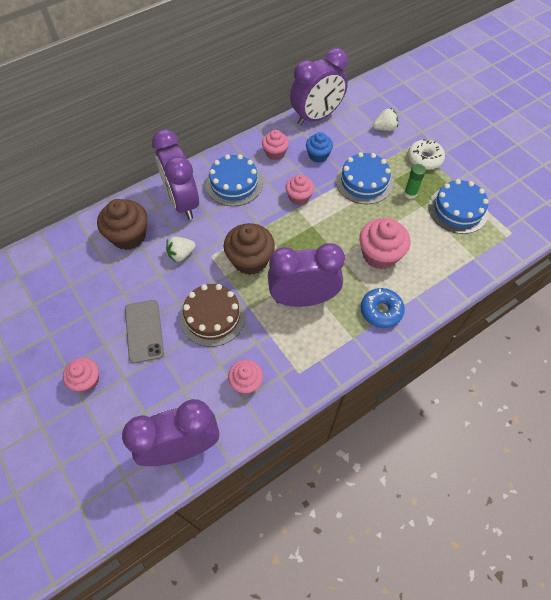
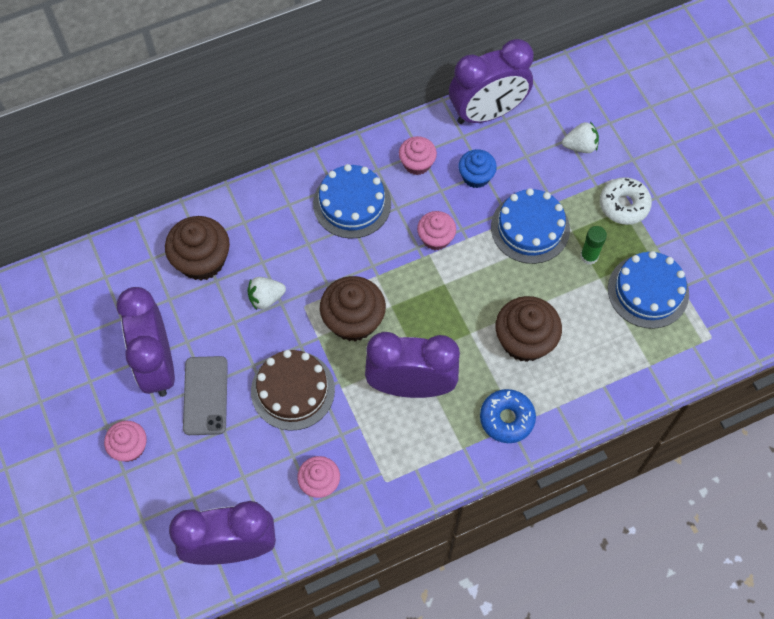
camera: 10 degrees right, 5 degrees up
purple clock [152,129,199,220] -> purple clock moved to [117,287,175,397]
pink cupcake [359,218,410,269] -> brown cupcake [495,296,562,362]

